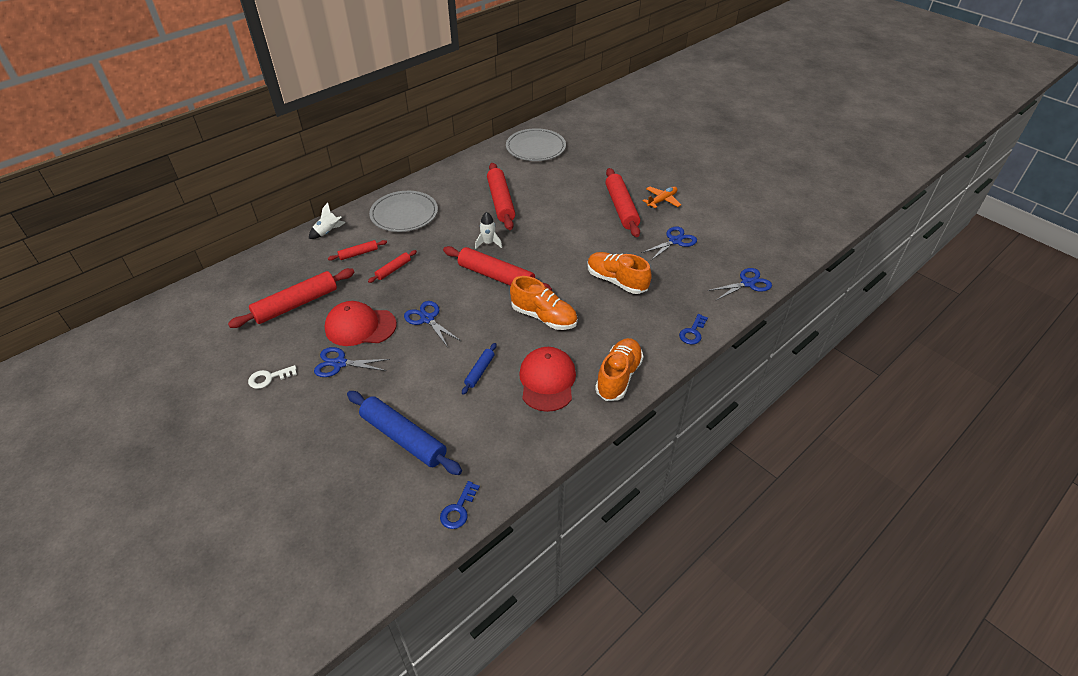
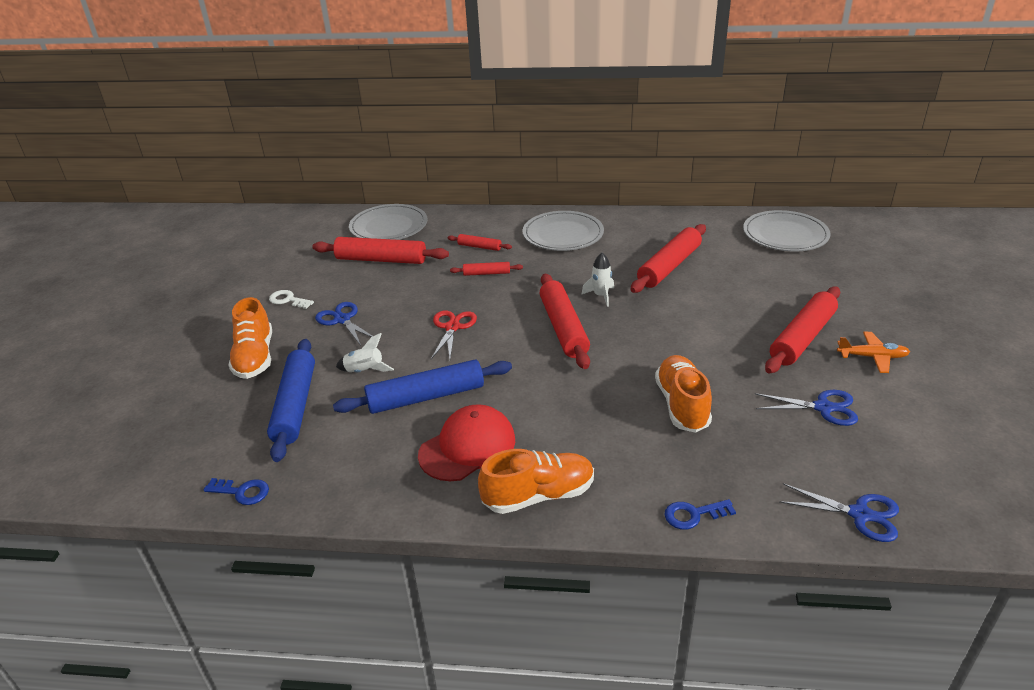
camera: 50 degrees right, 10 degrees down
white rocket [309,203,346,239] -> white rocket moved to [336,333,394,373]
red cap [324,301,397,346] -> none
blue scissors [404,301,461,347] -> red scissors [431,310,477,359]
blue key [440,481,480,529] -> blue key turned 150 degrees counterclockwise [203,478,269,505]
blue rolling pin [462,343,496,395] -> blue rolling pin [333,360,512,414], size x2.01
orange shoe [510,276,578,330] -> orange shoe moved to [228,297,272,379]
none -> grey plate [349,204,427,240]

